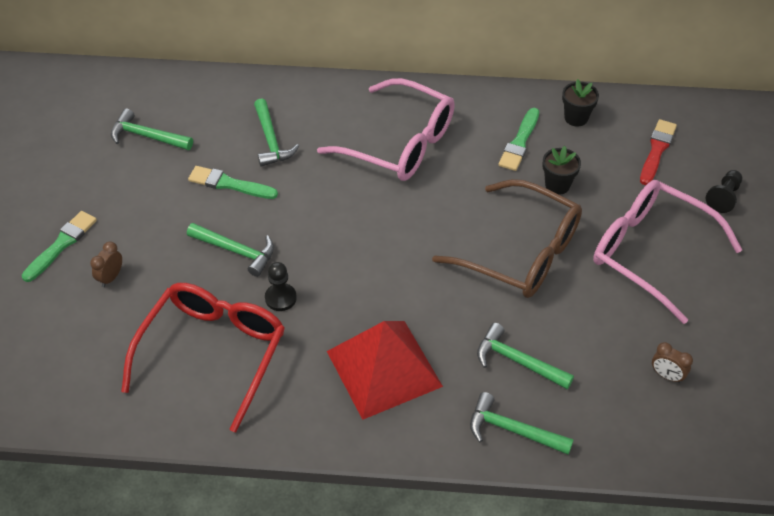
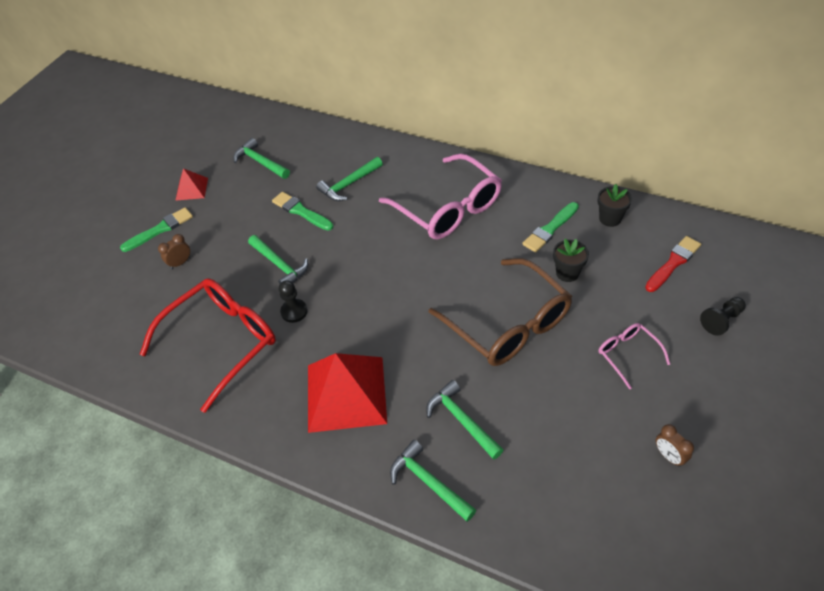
camera: 25 degrees right, 0 degrees up
green hammer [254,98,299,167] -> green hammer turned 45 degrees clockwise [316,157,383,201]
pink glasses [593,180,742,324] -> pink glasses [598,323,670,389], size x0.48
brown clock [652,342,693,383] -> brown clock moved to [656,424,694,467]
none -> red pyramid [175,168,208,201]

